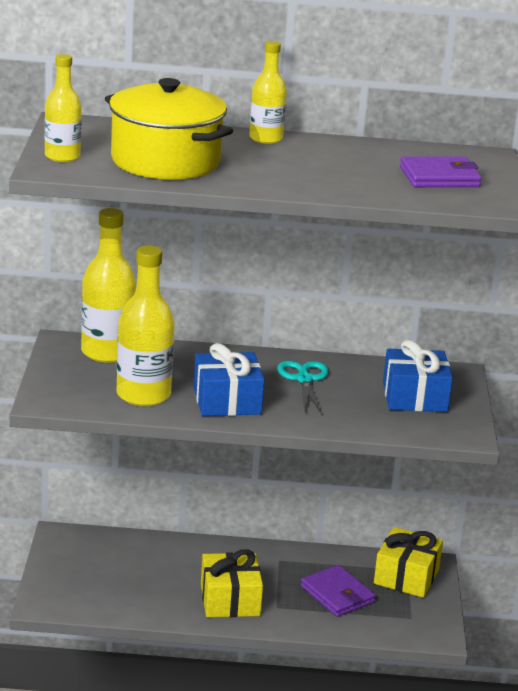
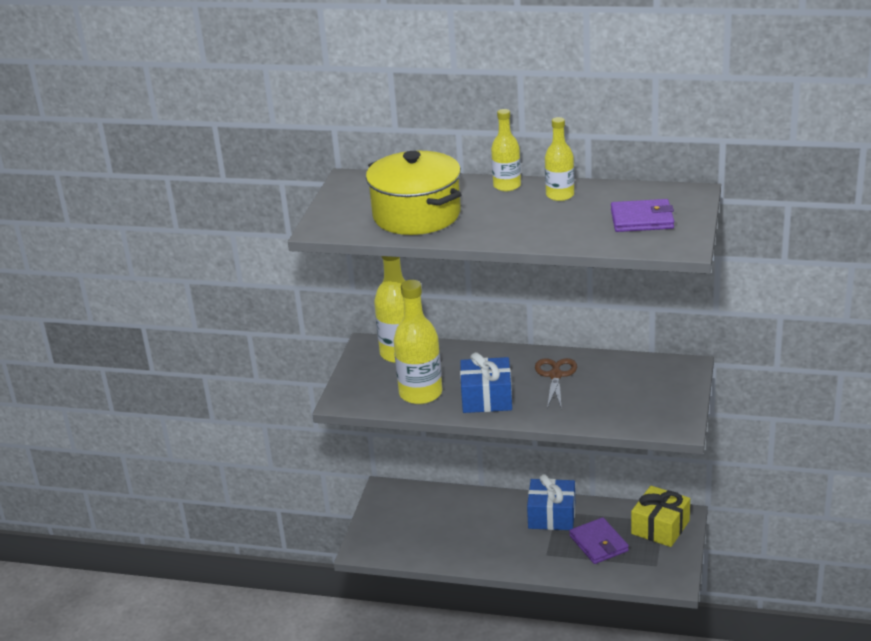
camera: 15 degrees right, 5 degrees up
yellow bottle [44,54,82,162] -> yellow bottle moved to [545,117,574,201]
yellow gift [201,549,263,617] -> none
turquoise scissors [277,361,329,414] -> brown scissors [535,358,577,410]
blue gift [383,340,453,412] -> blue gift moved to [527,474,575,530]

